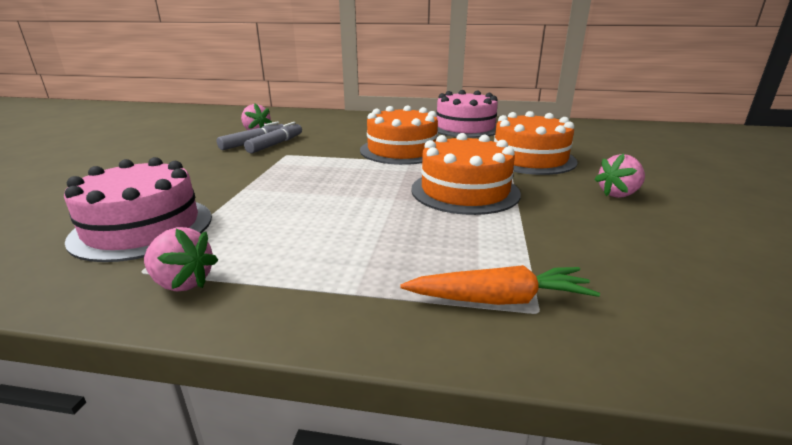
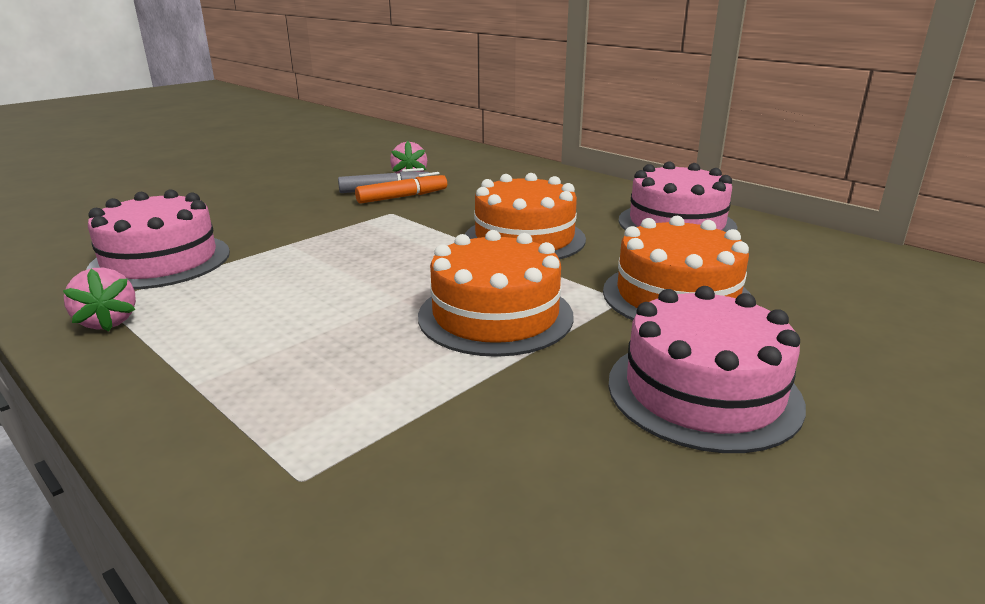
camera: 35 degrees right, 0 degrees up
grey marker [244,122,302,153] -> orange marker [355,172,447,204]
orange carrot [400,265,600,305] -> none
pink strawberry [594,154,645,198] -> pink cake [608,286,806,453]

